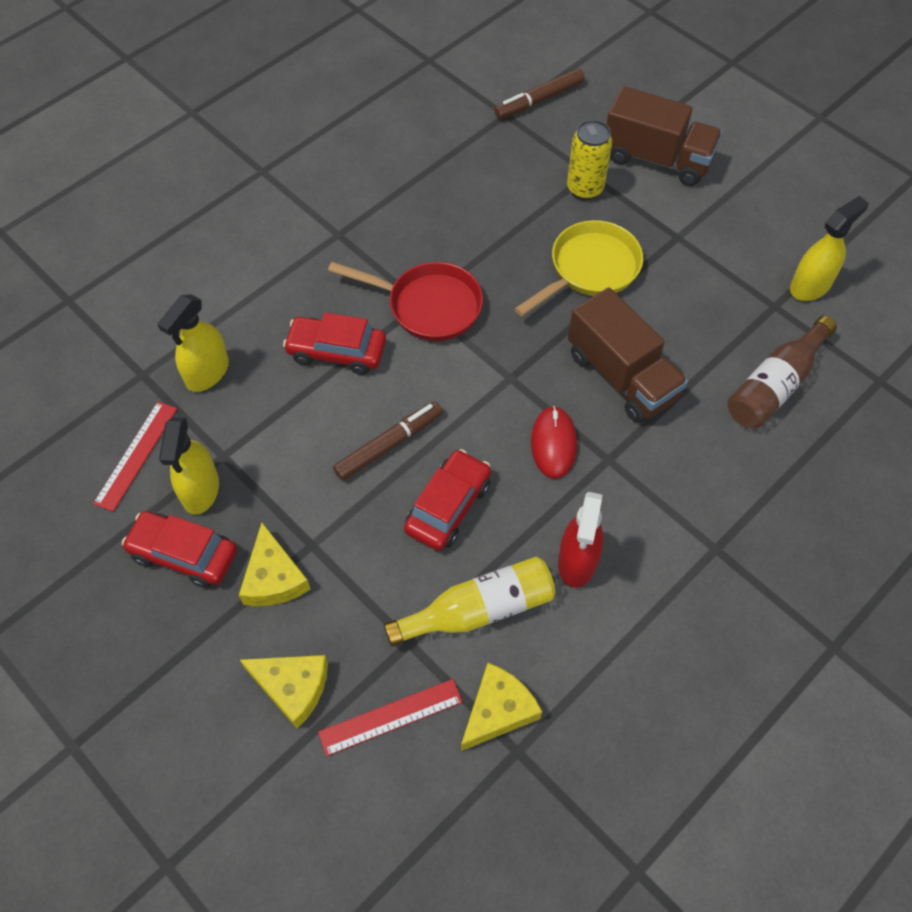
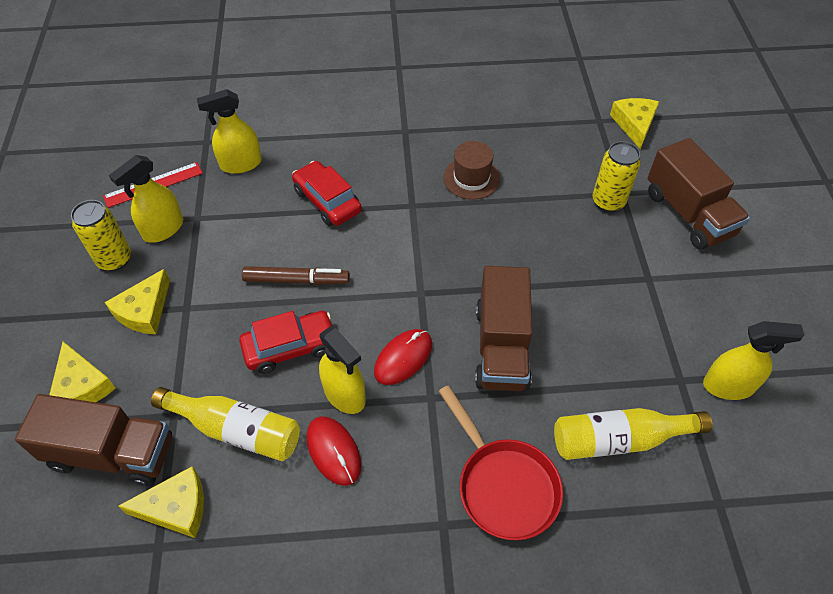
camera: 40 degrees right, 5 degrees down
red car [122,511,237,588] -> yellow can [71,200,131,271]
red ruler [318,679,463,756] -> brown truck [15,394,172,486]
red pan [328,262,483,341] -> red pan moved to [438,385,563,540]
brown marker [495,69,585,119] -> yellow cheese [610,98,659,149]
yellow pan [515,220,643,316] -> none
red spray bottle [558,492,603,588] -> red mouse [306,416,361,486]
brown bottle [728,316,837,429] -> yellow bottle [554,408,712,460]
none -> yellow spray bottle [319,327,366,414]
none -> brown hat [443,141,500,200]

